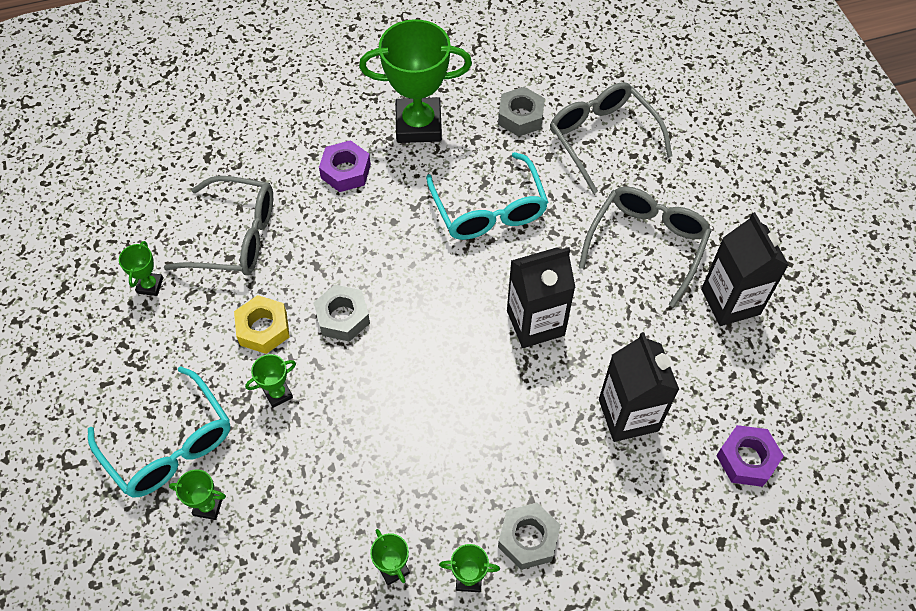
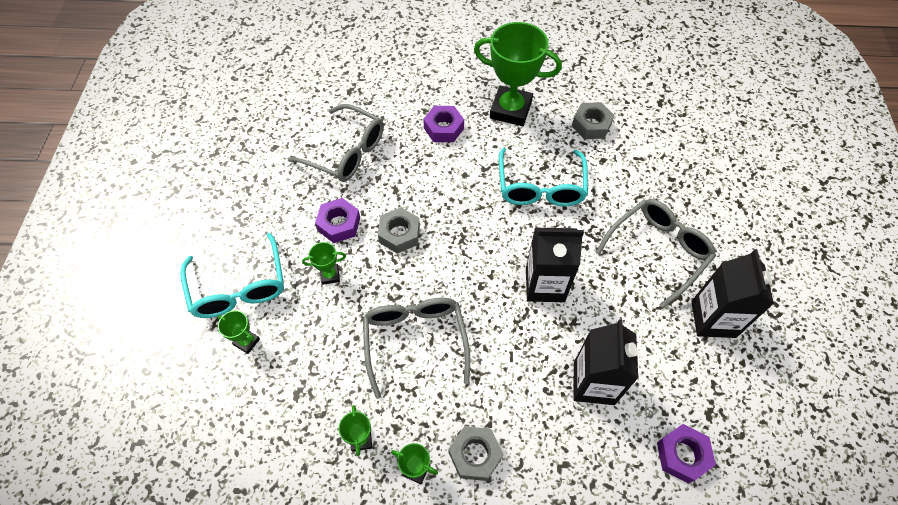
camera: 20 degrees right, 0 degrees up
green trophy [119,241,163,296] -> none
yellow nut [234,295,290,354] -> purple nut [315,198,360,243]
grey glasses [550,82,672,194] -> grey glasses moved to [363,298,470,399]

